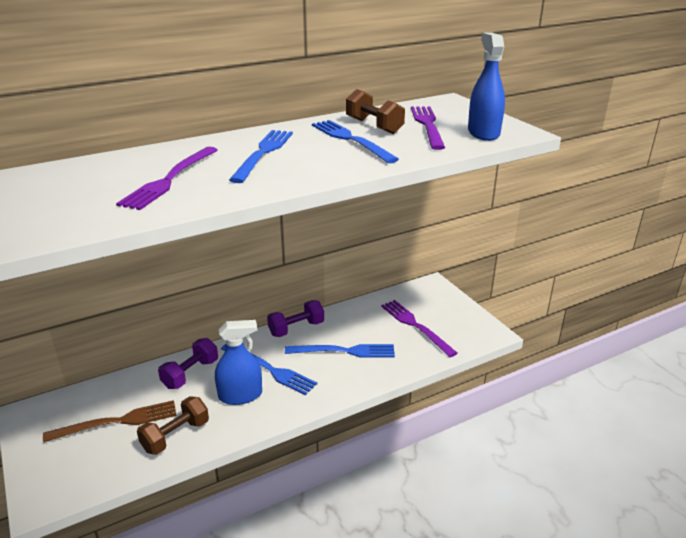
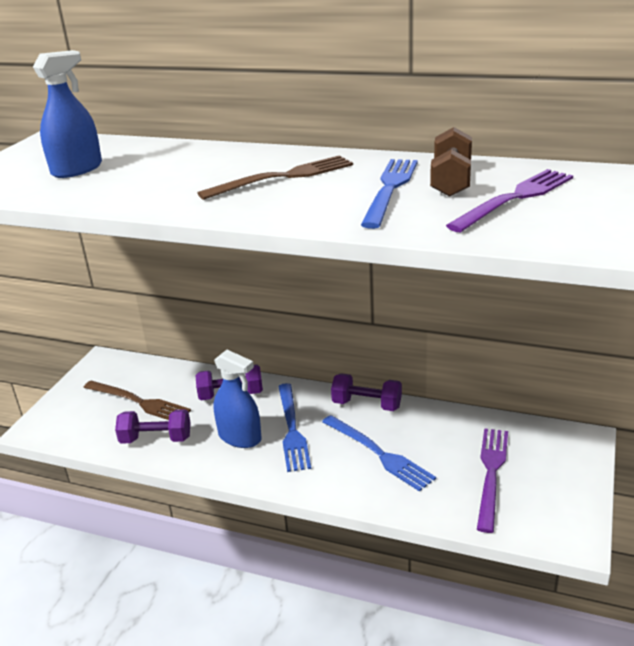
camera: 50 degrees right, 0 degrees up
purple fork [116,147,218,210] -> none
brown dumbbell [137,396,209,455] -> purple dumbbell [115,409,191,444]
blue fork [229,130,293,183] -> brown fork [197,155,353,200]
blue spray bottle [468,32,505,141] -> blue spray bottle moved to [33,50,102,178]

